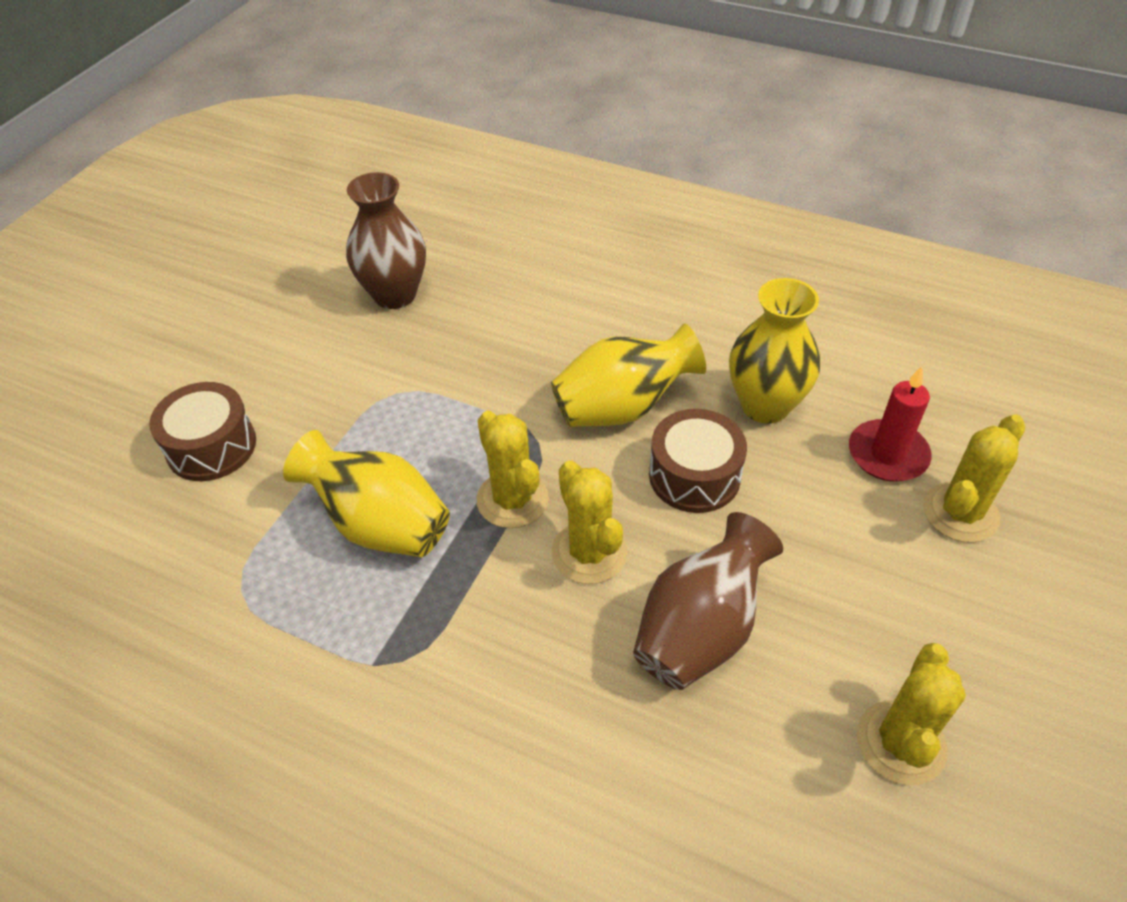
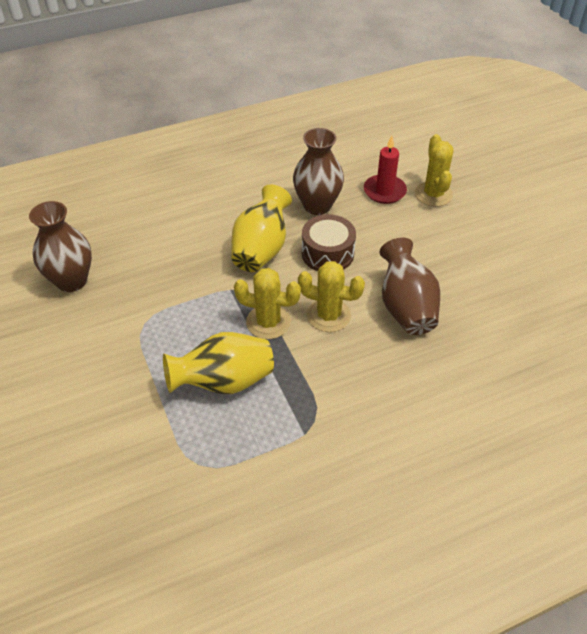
camera: 50 degrees left, 0 degrees up
brown drum [149,382,256,481] -> none
yellow vase [729,278,820,424] -> brown vase [293,128,344,215]
yellow cactus [857,643,966,785] -> none

